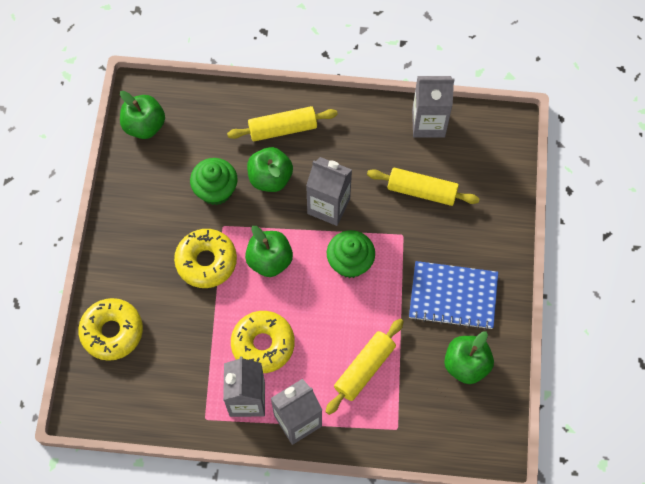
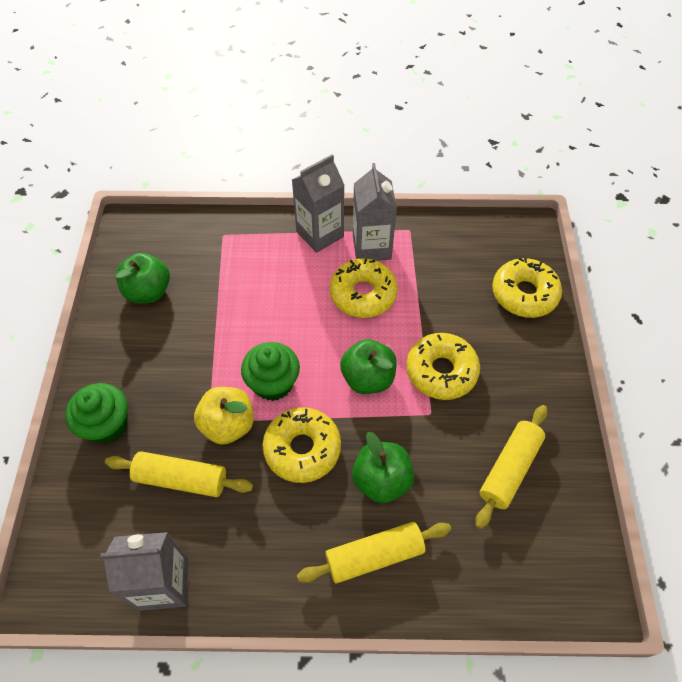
camera: 175 degrees right, 10 degrees down
green apple [120,91,165,139] -> none
green cupcake [190,158,238,205] -> green cupcake moved to [65,383,128,444]
grey carton [306,157,352,226] -> yellow donut [262,407,341,483]
yellow rolling pin [325,319,404,415] -> yellow rolling pin moved to [475,405,548,529]
blue notebook [409,261,498,330] -> none
none -> yellow apple [194,387,254,445]

